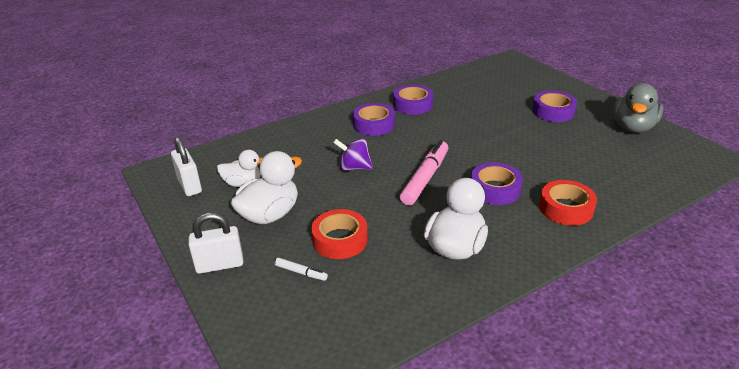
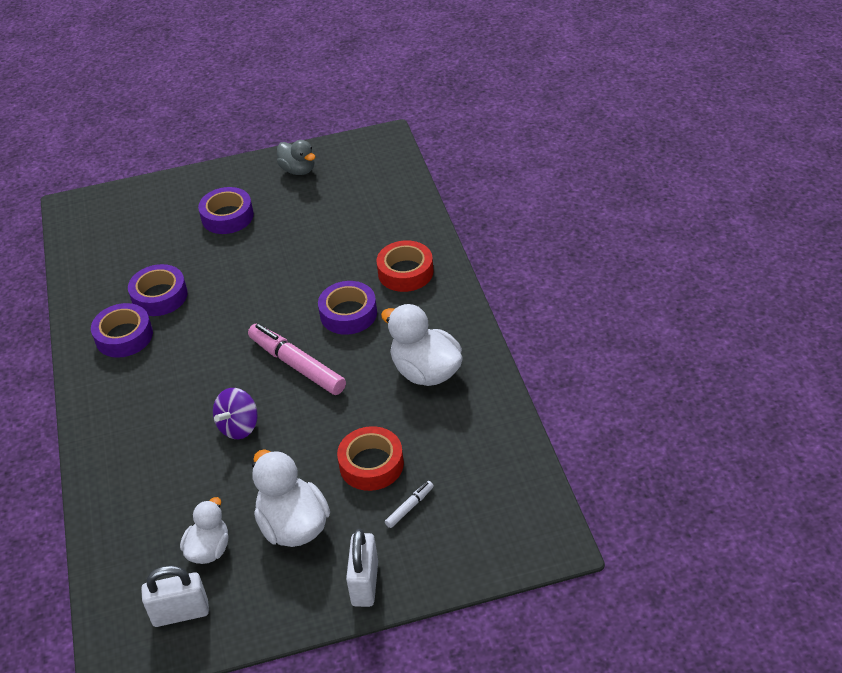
camera: 70 degrees left, 10 degrees up
purple tape [353,103,395,136] -> purple tape moved to [128,264,188,316]
grey duck [613,83,663,133] -> grey duck [277,140,316,175], size x0.64

